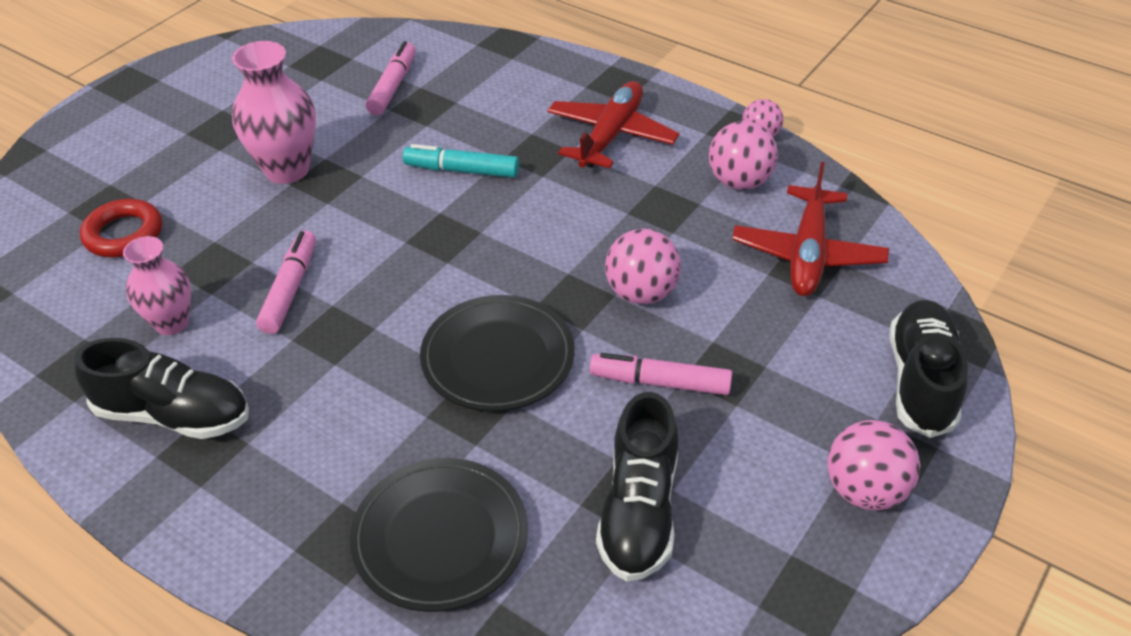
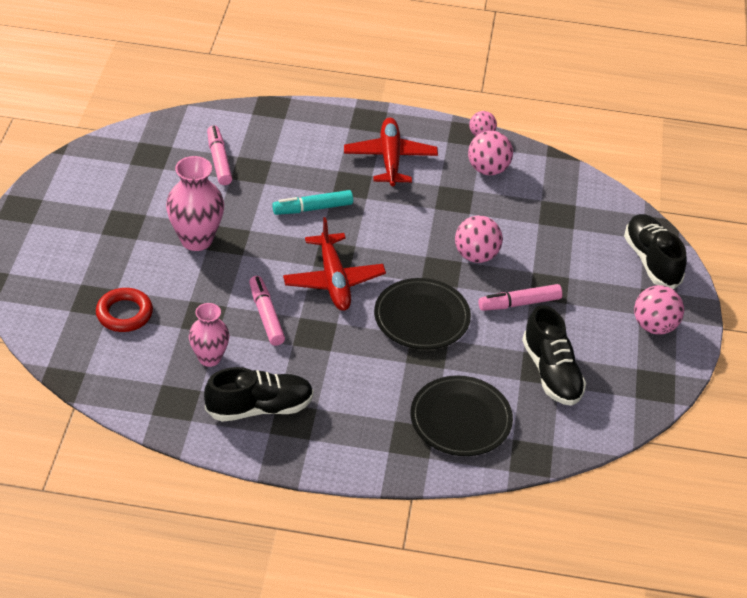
camera: 30 degrees left, 0 degrees up
red plane [732,162,889,296] -> red plane moved to [283,217,386,311]

